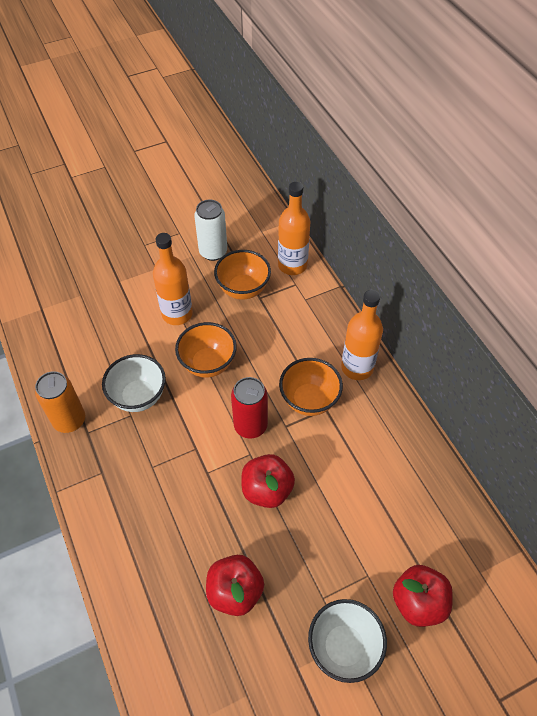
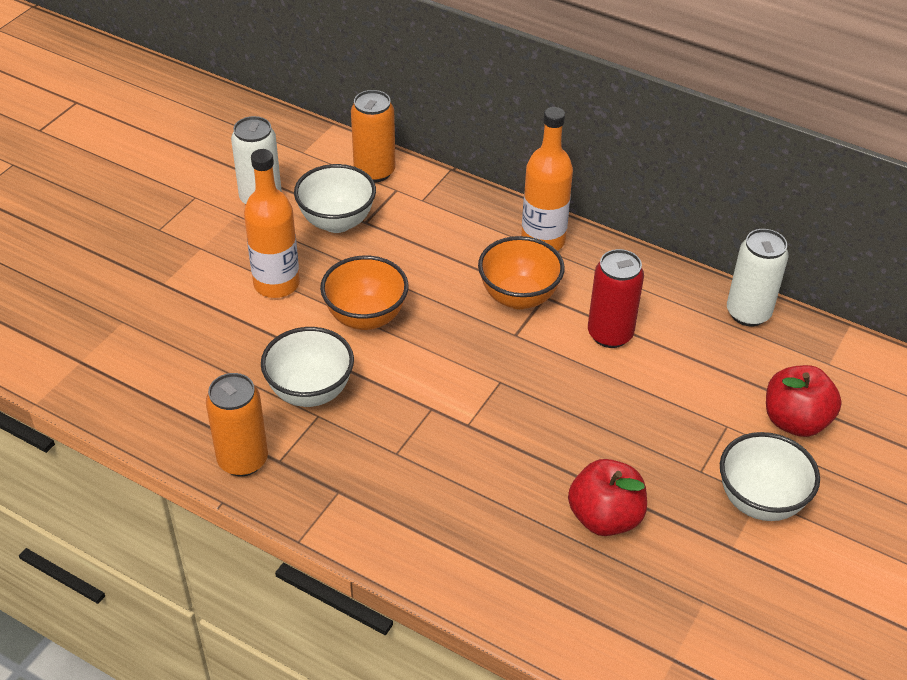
camera: 35 degrees left, 10 degrees down
orange bowl [214,250,271,300] -> white bowl [294,164,376,233]
red can [231,377,268,439] -> red can moved to [588,249,644,348]
red apple [241,454,295,508] -> none
orange bottle [278,182,310,275] -> orange can [351,90,395,182]
none -> white can [727,229,789,326]

